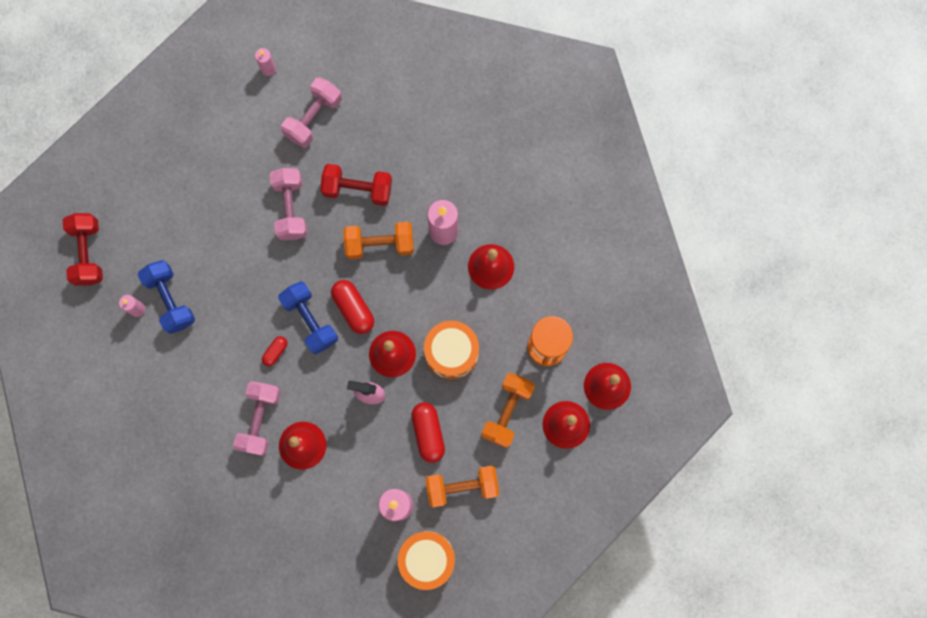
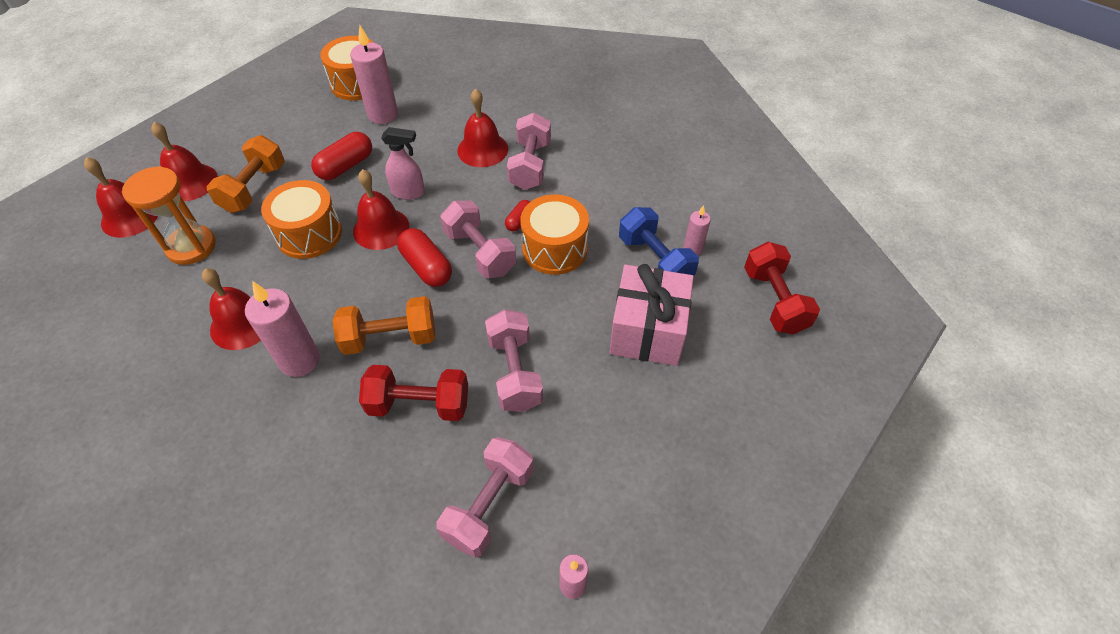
camera: 175 degrees right, 25 degrees down
blue dumbbell [278,281,338,354] -> pink dumbbell [440,200,516,278]
red capsule [411,402,445,463] -> red capsule turned 60 degrees clockwise [311,132,372,180]
orange dumbbell [425,466,499,507] -> none
none -> orange drum [520,194,589,275]
none -> pink gift [609,264,694,366]

